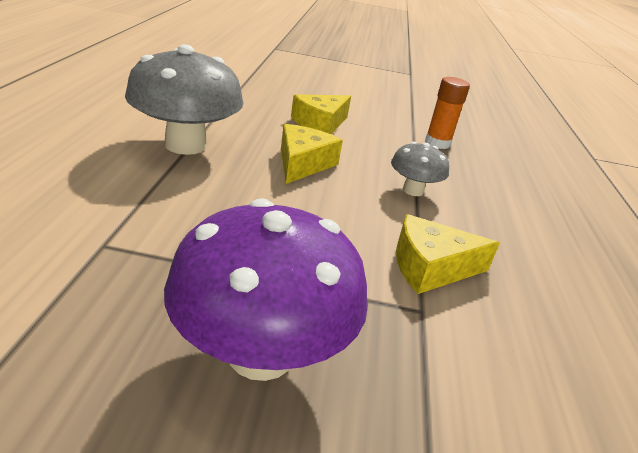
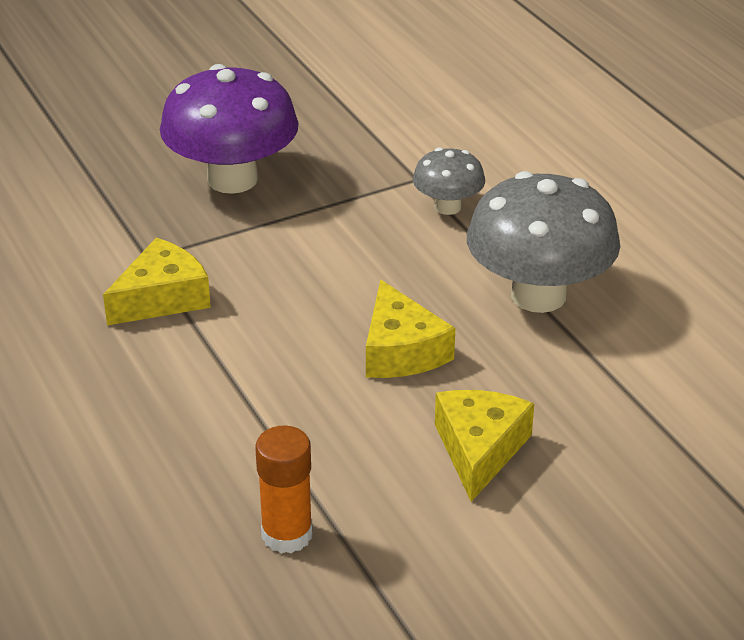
camera: 150 degrees right, 5 degrees up
grey mushroom [391,142,449,196] -> grey mushroom moved to [413,147,485,215]

